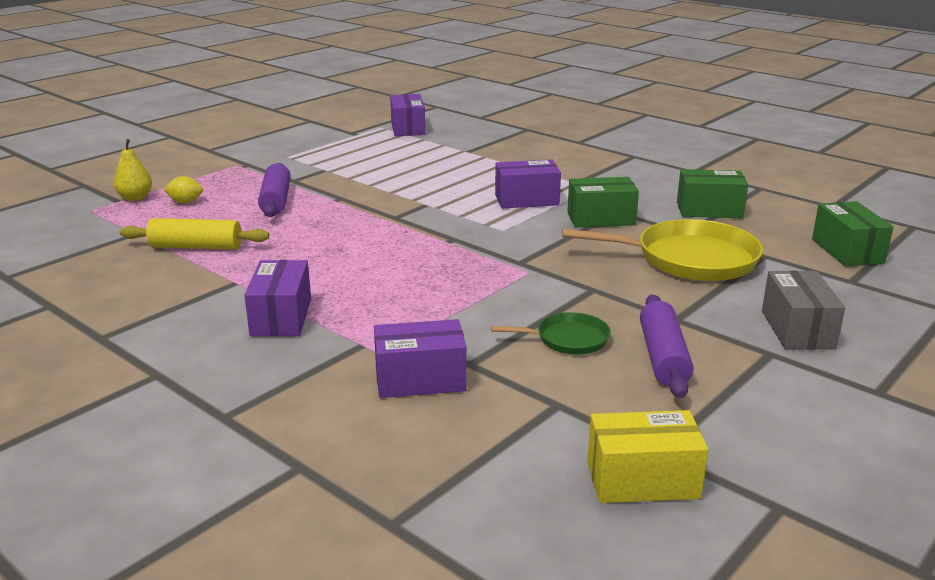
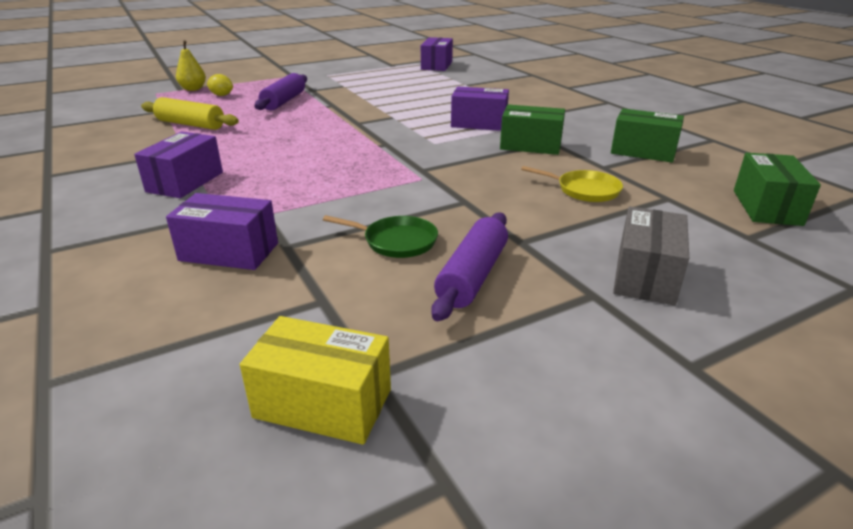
camera: 20 degrees right, 5 degrees up
yellow pan [562,219,763,281] -> yellow pan [521,166,623,202], size x0.51

